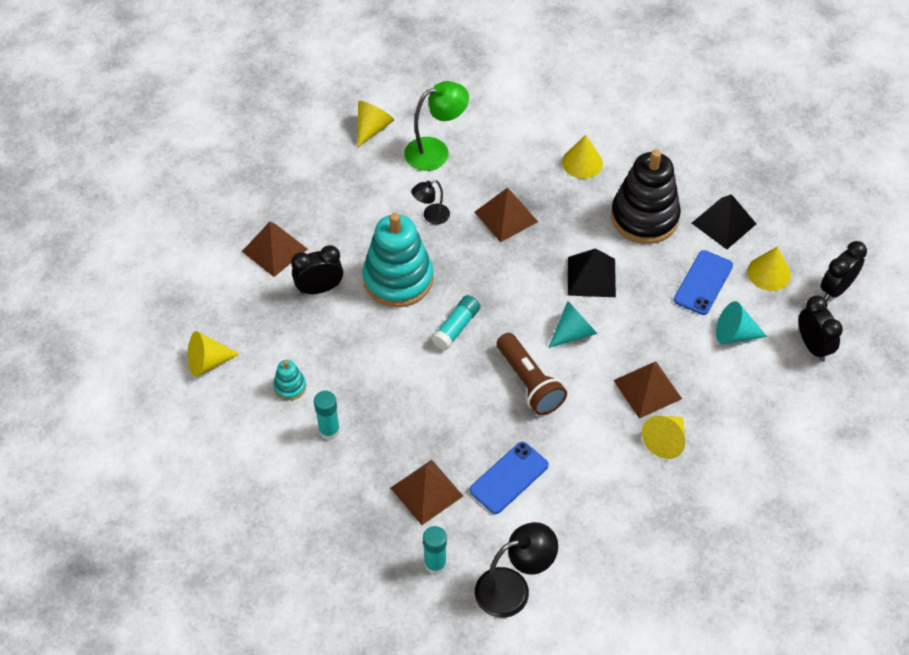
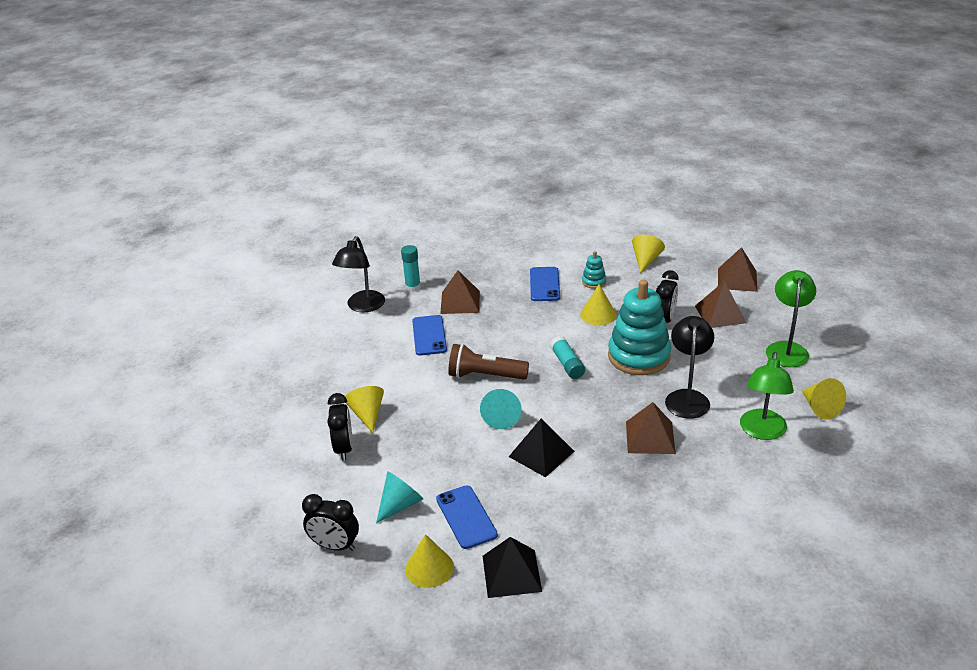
camera: 130 degrees right, 20 degrees down
turquoise glue stick [314,391,340,440] -> blue phone [530,267,560,301]
black lamp [411,180,450,225] -> black lamp [665,316,714,419], size x1.73
yellow cone [562,135,603,179] -> yellow cone moved to [580,284,617,325]
black stacking toy [611,149,681,244] -> none
brown pyramid [614,361,682,419] -> brown pyramid moved to [718,247,757,292]
black clock [821,241,867,301] -> black clock moved to [327,393,353,461]
none -> green lamp [766,270,816,367]

